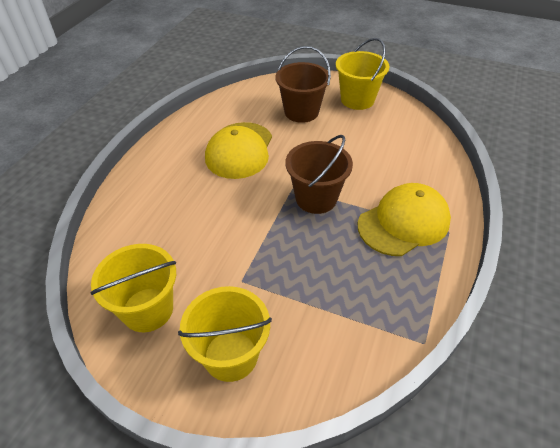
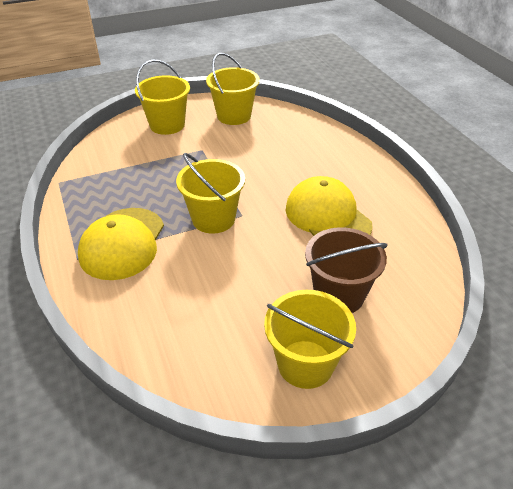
camera: 135 degrees right, 5 degrees down
brown bucket [285,135,353,214] -> yellow bucket [176,153,245,234]

